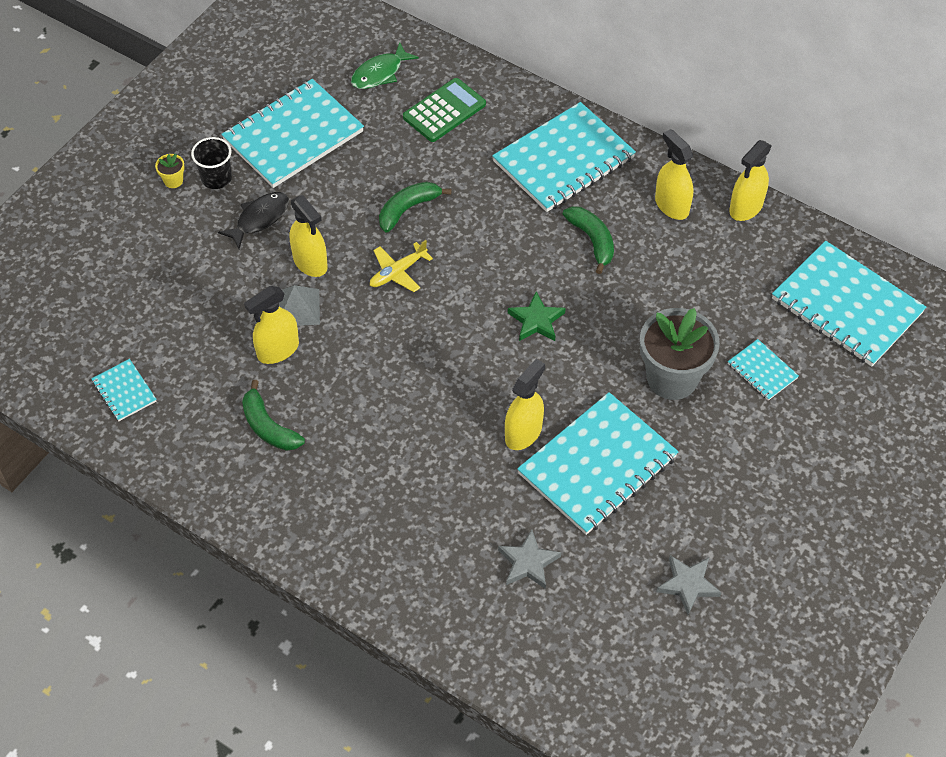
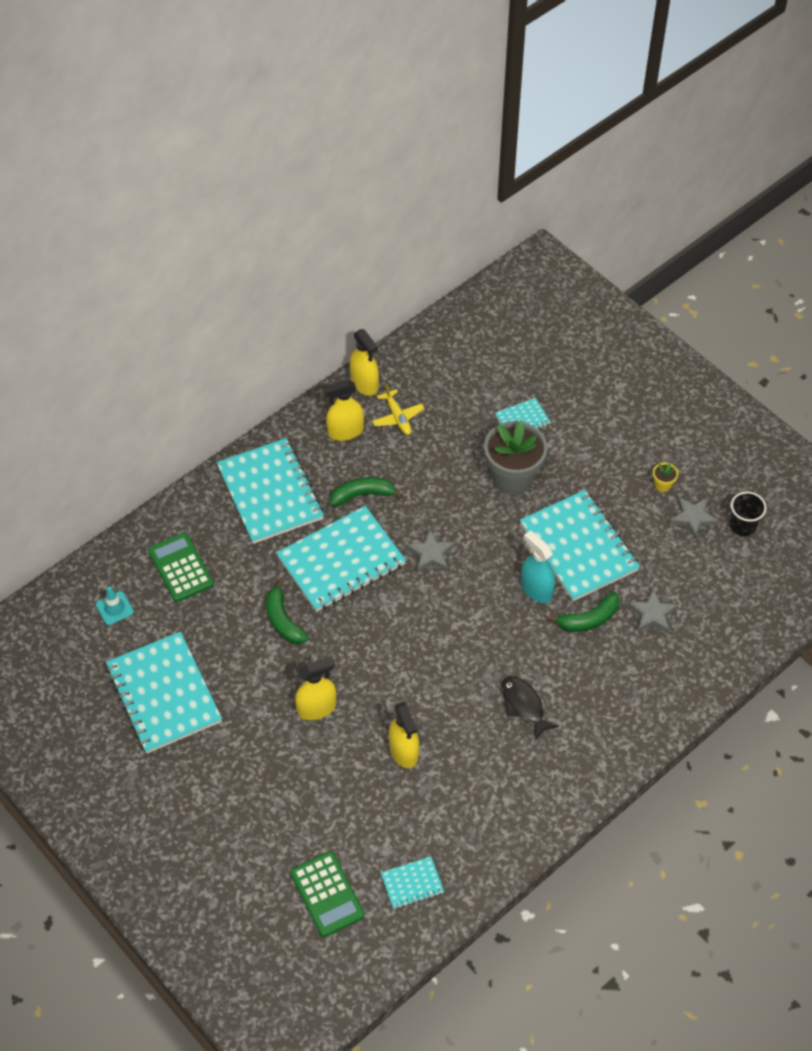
camera: 75 degrees left, 0 degrees up
yellow flower pot [155,154,185,188] -> yellow flower pot moved to [653,462,678,492]
black cup [191,137,232,189] -> black cup moved to [729,492,767,536]
black fish [218,192,289,249] -> black fish moved to [501,676,559,741]
green banana [242,380,305,451] -> green banana moved to [548,592,620,632]
grey pyramid [279,285,320,326] -> none
green fish [351,42,419,89] -> turquoise traffic cone [96,587,134,625]
yellow plane [370,240,433,292] -> yellow plane moved to [372,384,425,435]
yellow spray bottle [505,359,545,450] -> turquoise spray bottle [521,530,555,603]
green star [508,291,566,341] -> grey star [407,529,455,572]
turquoise notebook [772,241,926,367] -> turquoise notebook moved to [276,506,406,612]
none -> green calculator [290,851,364,937]

